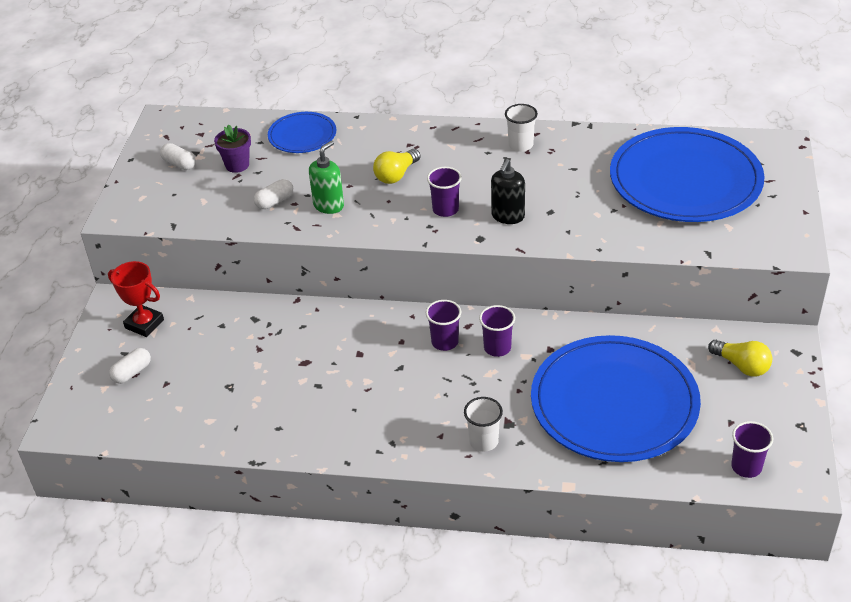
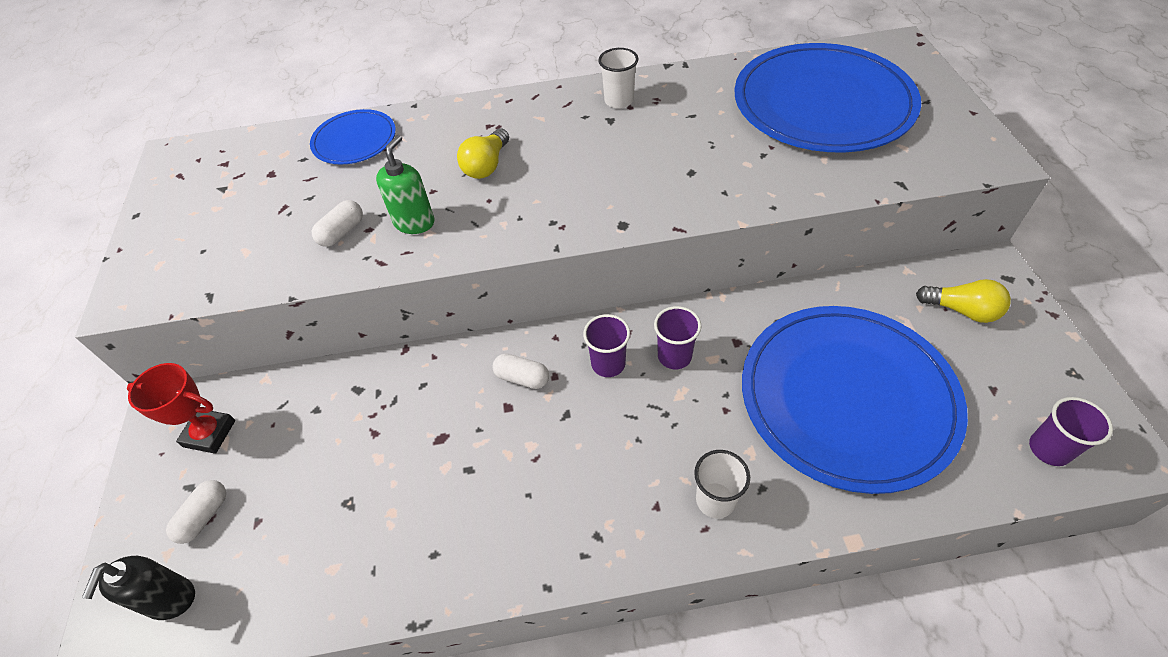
camera: 15 degrees left, 10 degrees up
white capsule [160,143,196,170] -> white capsule moved to [493,353,549,389]
purple flower pot [214,124,251,173] -> none
purple cup [427,167,462,217] -> none
black soap dispenser [491,159,525,224] -> black soap dispenser moved to [82,556,195,620]

